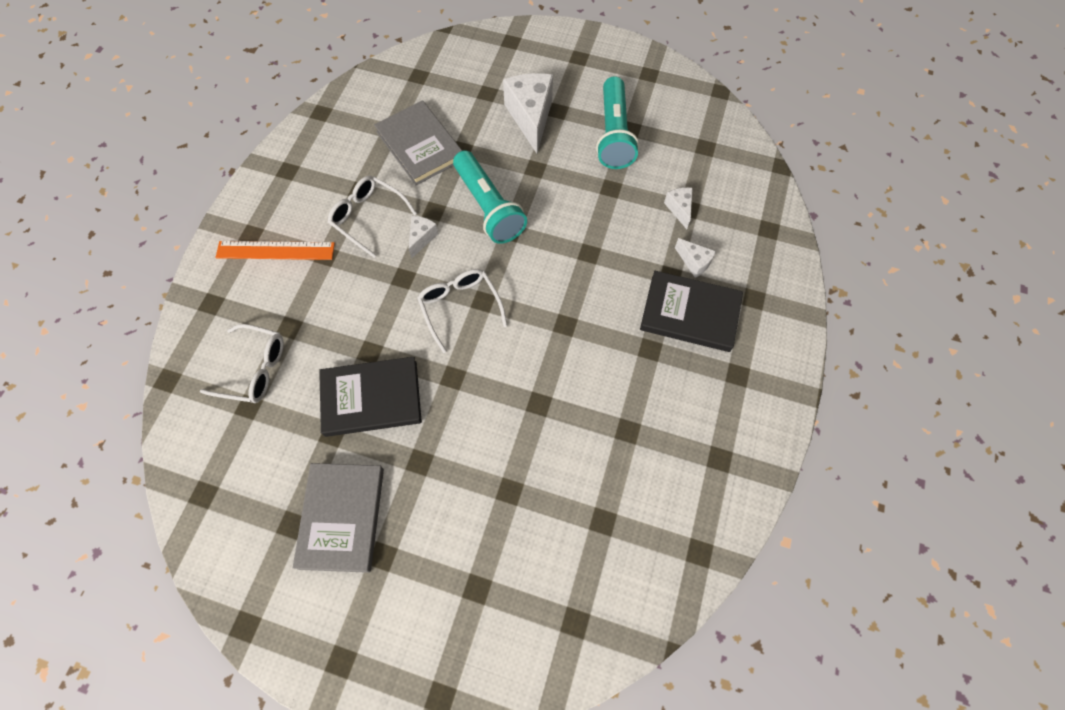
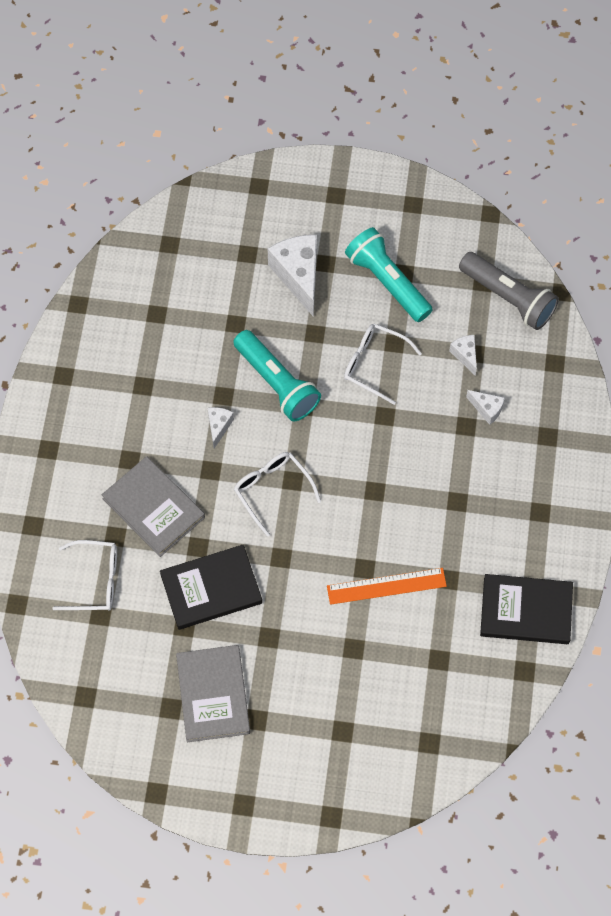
camera: 10 degrees left, 0 degrees up
orange ruler [215,241,335,260] -> orange ruler moved to [327,568,447,605]
white glasses [328,176,417,258] -> white glasses moved to [344,324,422,405]
grey book [374,101,462,185] -> grey book moved to [102,456,205,557]
turquoise flashlight [596,76,639,169] -> turquoise flashlight turned 150 degrees clockwise [345,227,433,322]
black book [640,271,743,352] -> black book moved to [480,574,573,644]
none -> grey flashlight [459,252,559,330]

